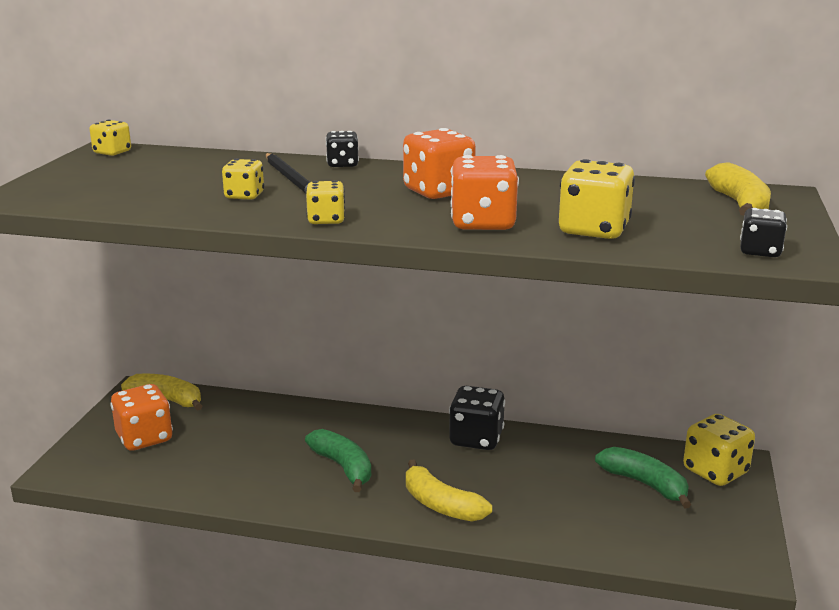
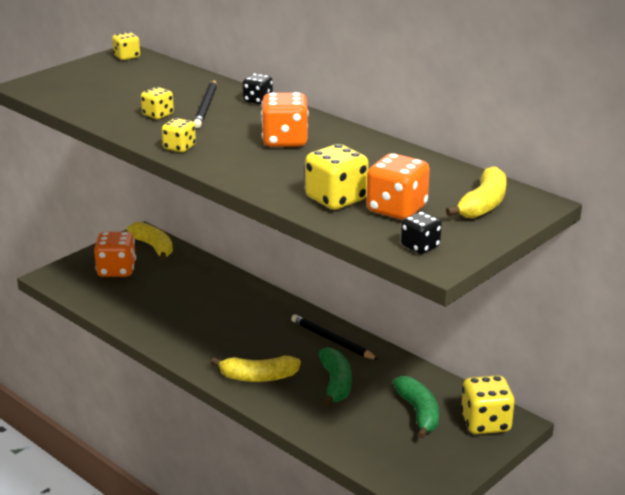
camera: 30 degrees right, 5 degrees up
green banana [305,429,371,492] -> green banana moved to [318,347,352,407]
yellow banana [406,460,492,522] -> yellow banana turned 75 degrees counterclockwise [211,356,301,382]
black dice [449,386,505,450] -> black pencil [291,314,379,360]
orange dice [451,155,519,230] -> orange dice moved to [366,153,430,220]

